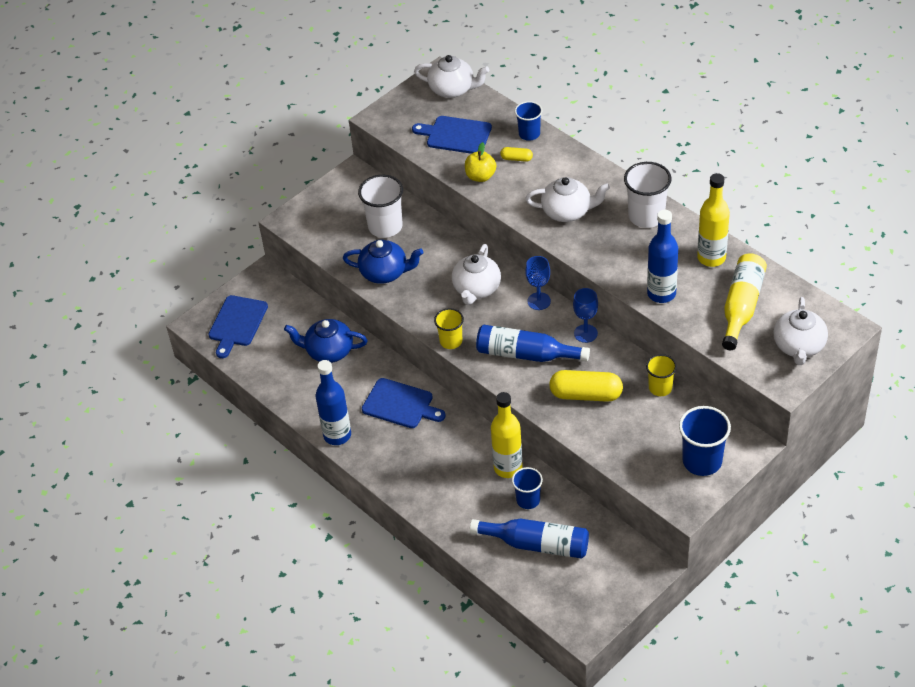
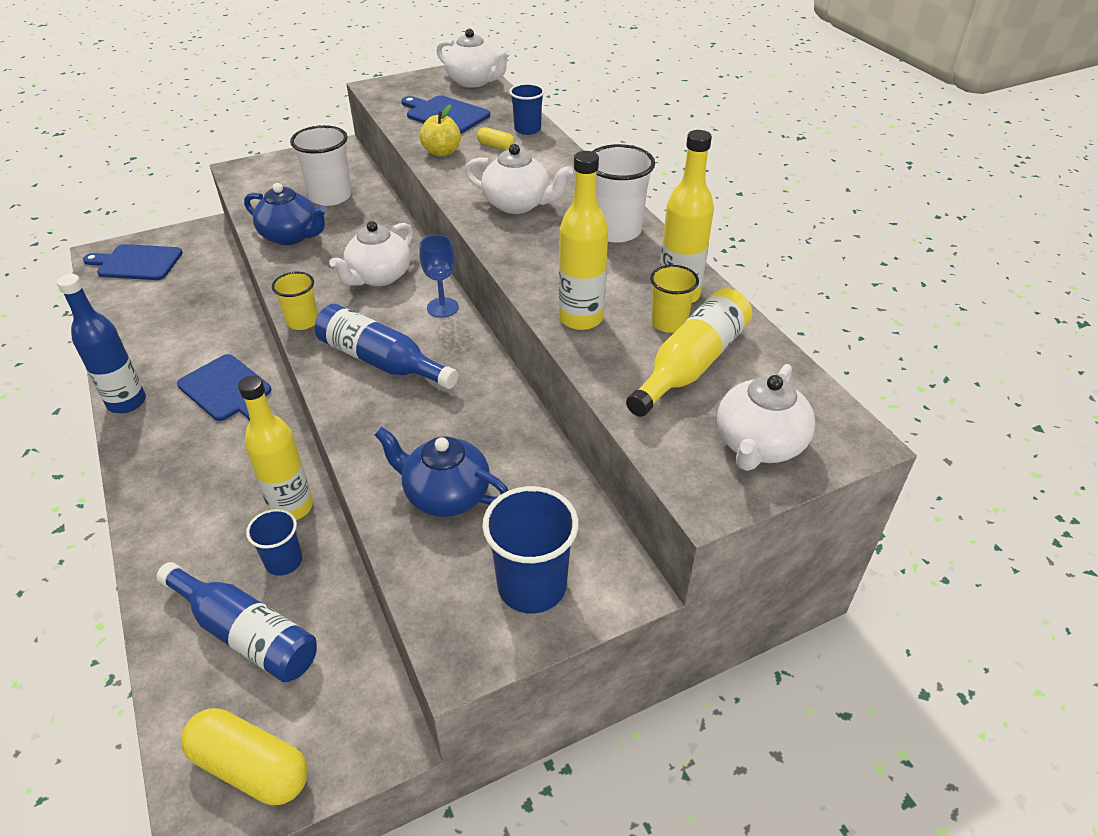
camera: 15 degrees right, 5 degrees down
blue cutting board [208,295,268,358] -> blue cutting board turned 60 degrees clockwise [83,244,183,280]
blue teapot [284,319,368,363] -> blue teapot moved to [375,427,508,517]
yellow capsule [549,370,623,402] -> yellow capsule moved to [181,708,308,805]
blue goblet [573,288,598,343] -> none
yellow cup [646,354,677,396] -> yellow cup moved to [650,265,699,333]
blue bottle [647,210,678,303] -> yellow bottle [559,151,608,330]

